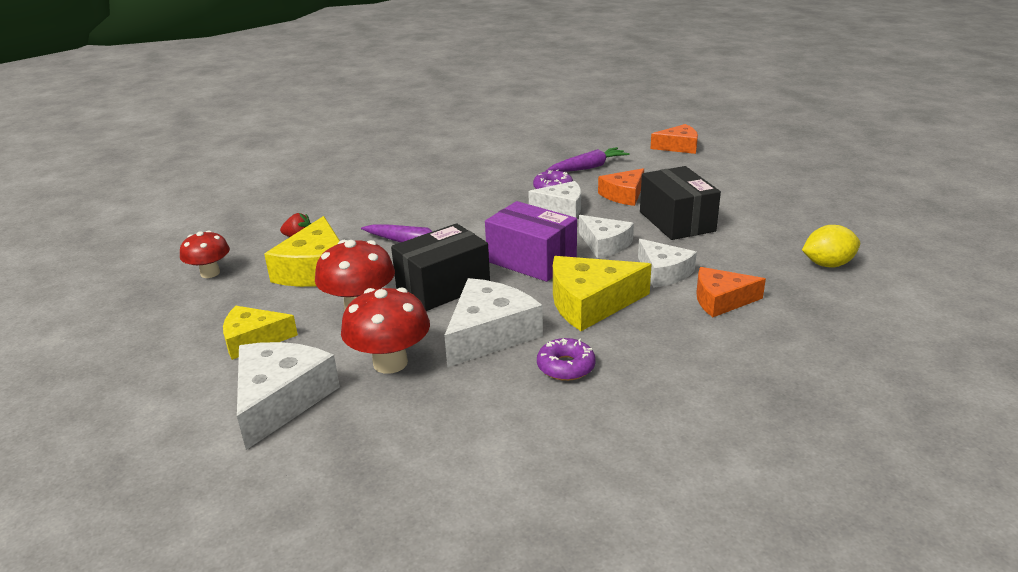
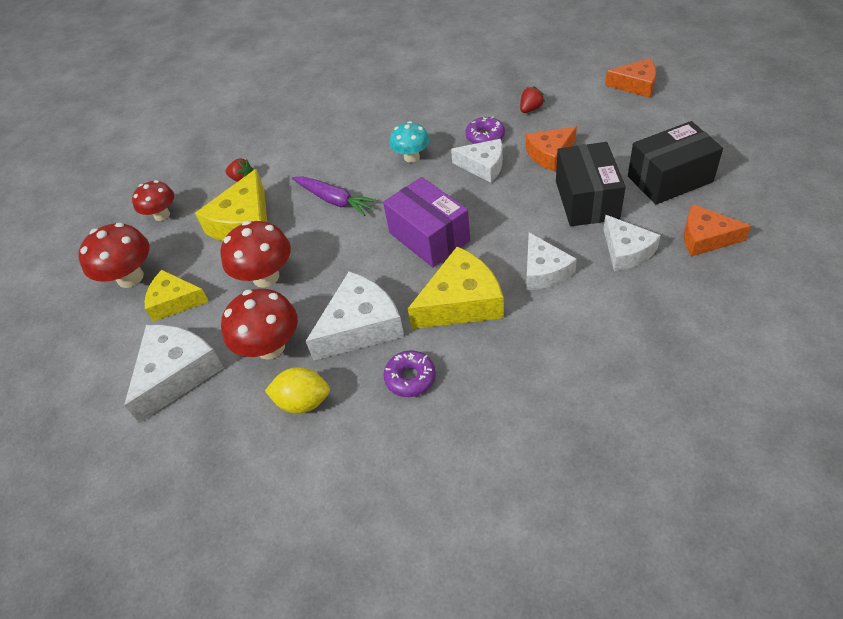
camera: 20 degrees right, 20 degrees up
black box [391,223,490,311] -> black box moved to [628,121,723,205]
purple carrot [546,147,630,172] -> red strawberry [520,86,545,113]
yellow cheese [553,256,652,331] -> yellow cheese turned 150 degrees clockwise [408,246,504,329]
white cheese [579,215,634,259] -> white cheese moved to [604,215,661,271]
orange cheese [696,267,766,317] -> orange cheese moved to [684,204,751,256]
yellow lemon [802,225,860,268] -> yellow lemon moved to [265,367,330,414]
none -> red mushroom [78,223,149,288]
none -> turquoise mushroom [390,121,430,163]

